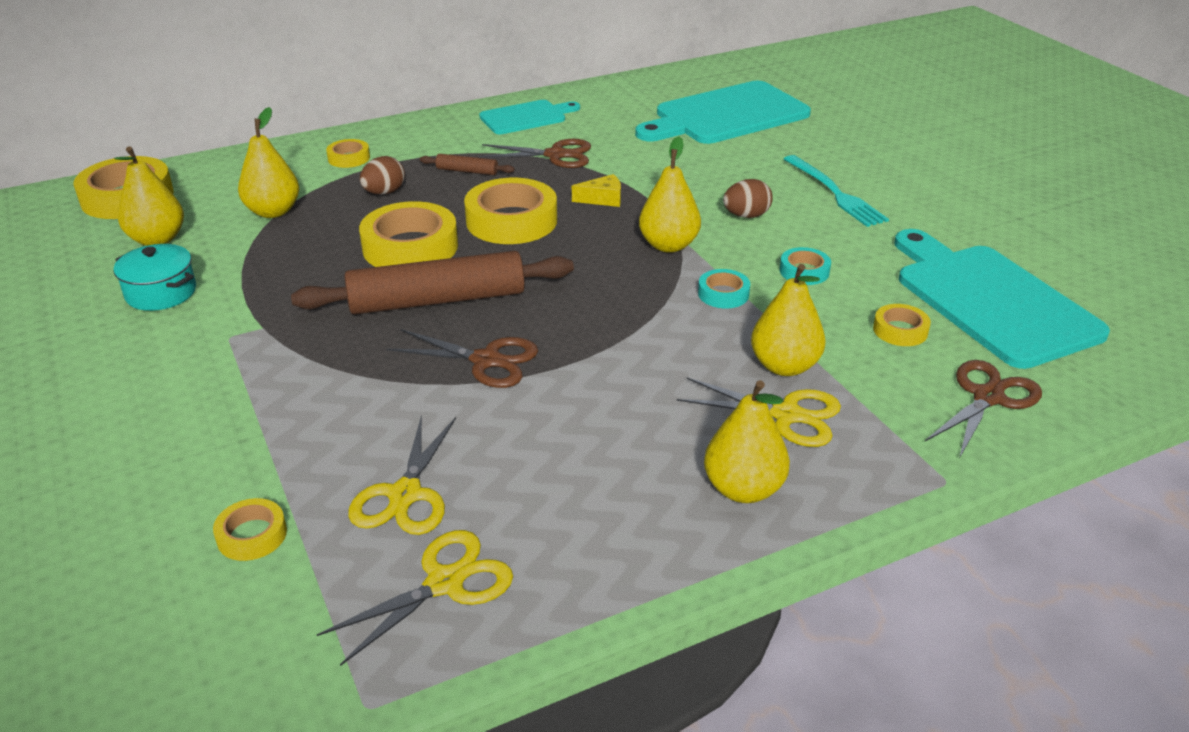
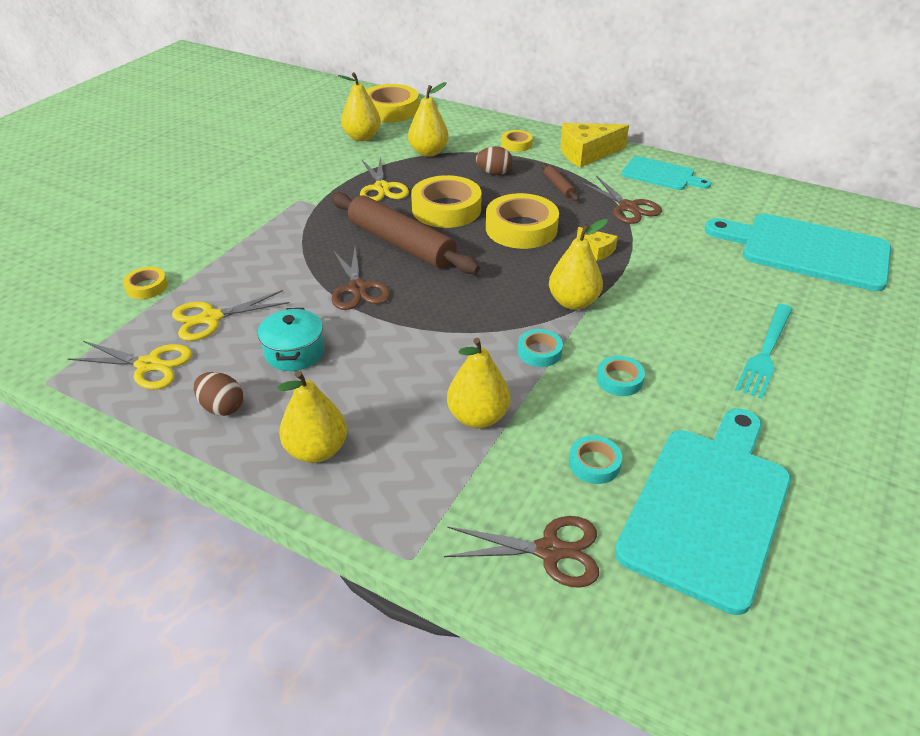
camera: 55 degrees right, 5 degrees up
turquoise pot [114,244,196,311] -> turquoise pot moved to [258,308,324,371]
yellow scissors [677,377,841,447] -> yellow scissors moved to [360,157,409,202]
brown egg [723,179,773,218] -> brown egg moved to [194,372,243,416]
yellow tape [873,304,931,346] -> turquoise tape [569,436,622,484]
none -> yellow cheese [560,123,629,168]

